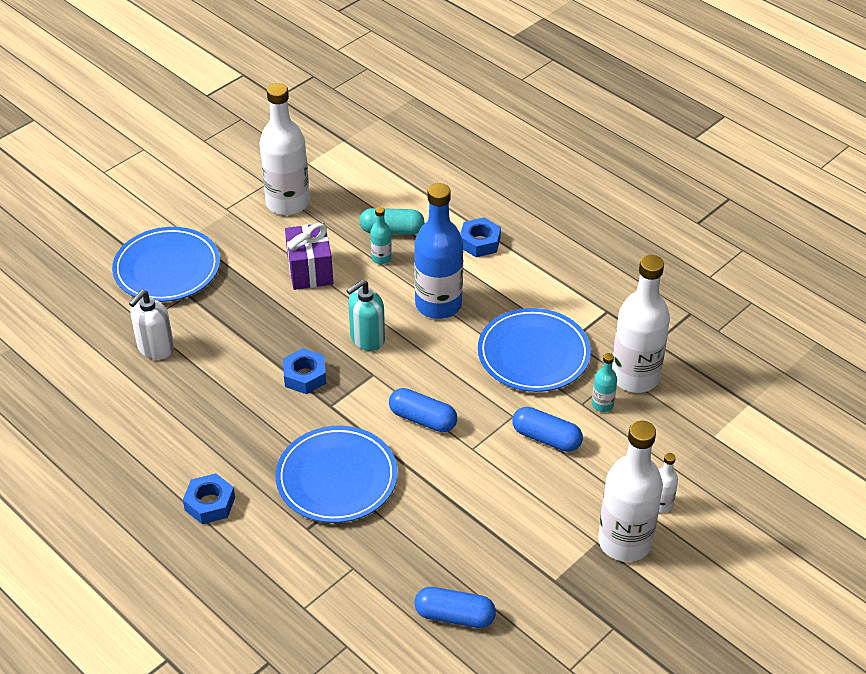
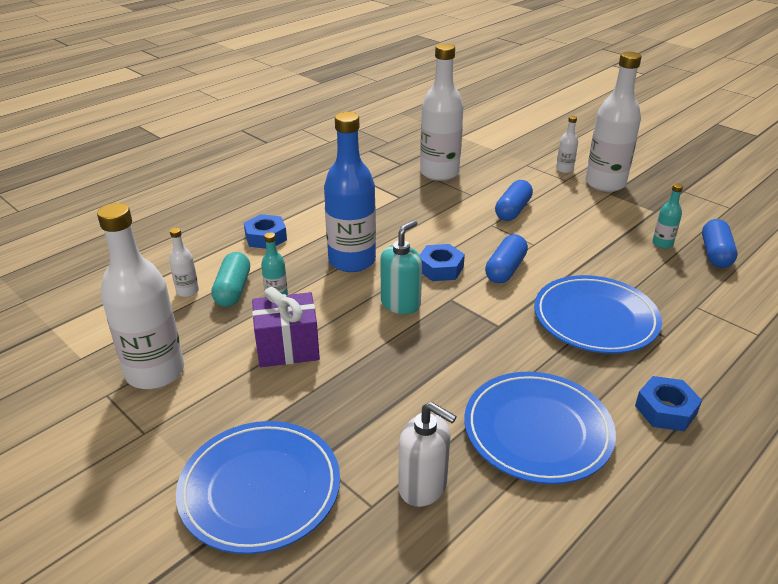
camera: 90 degrees left, 10 degrees down
blue nut [283,348,327,394] -> blue nut moved to [420,244,465,281]
turquoise soap dispenser [347,280,385,351] -> turquoise soap dispenser turned 105 degrees counterclockwise [380,220,422,314]
blue plate [478,308,591,392] -> blue plate moved to [464,372,616,484]
turquoise bottle [592,353,617,412] -> turquoise bottle moved to [652,183,683,248]
none -> white bottle [169,228,199,297]

